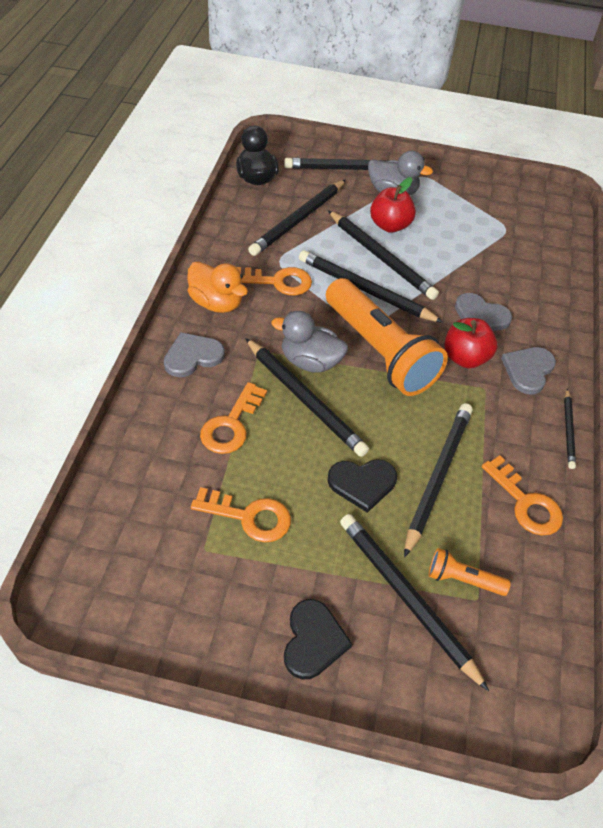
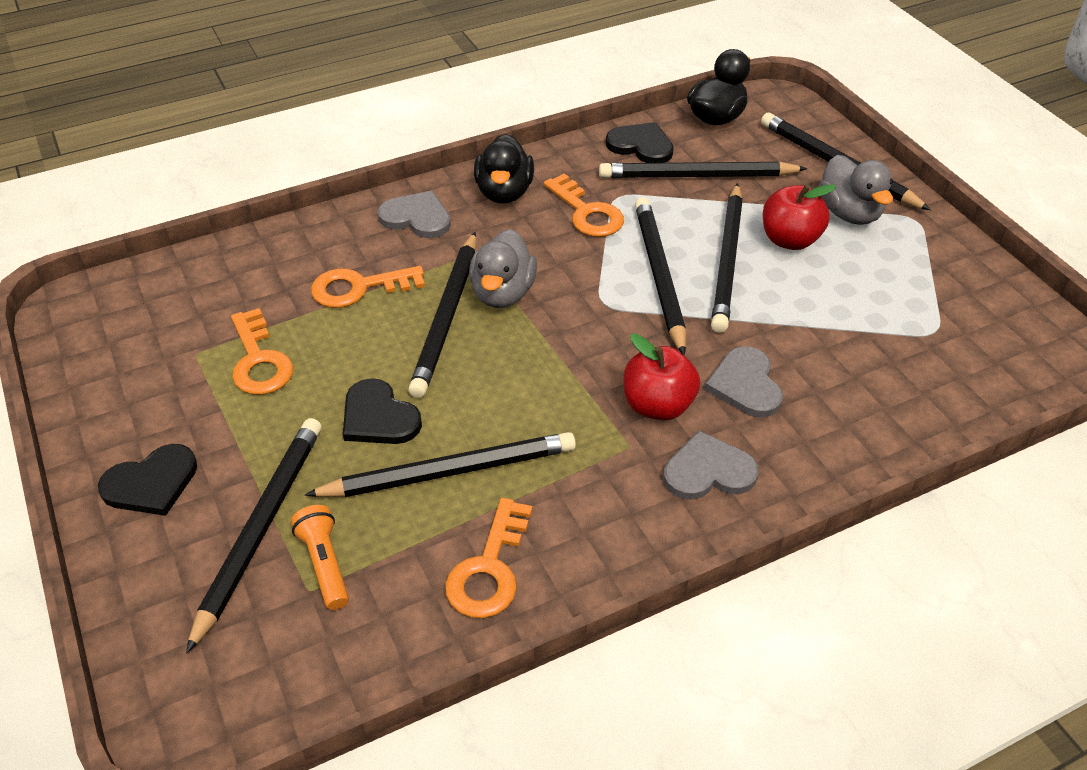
camera: 55 degrees right, 5 degrees down
orange duck [187,261,248,313] -> black duck [474,134,534,204]
grey duck [271,311,348,373] -> grey duck turned 150 degrees counterclockwise [469,229,537,308]
orange flashlight [326,278,448,396] -> none
black pencil [564,389,576,469] -> none
none -> black heart [606,122,674,163]

